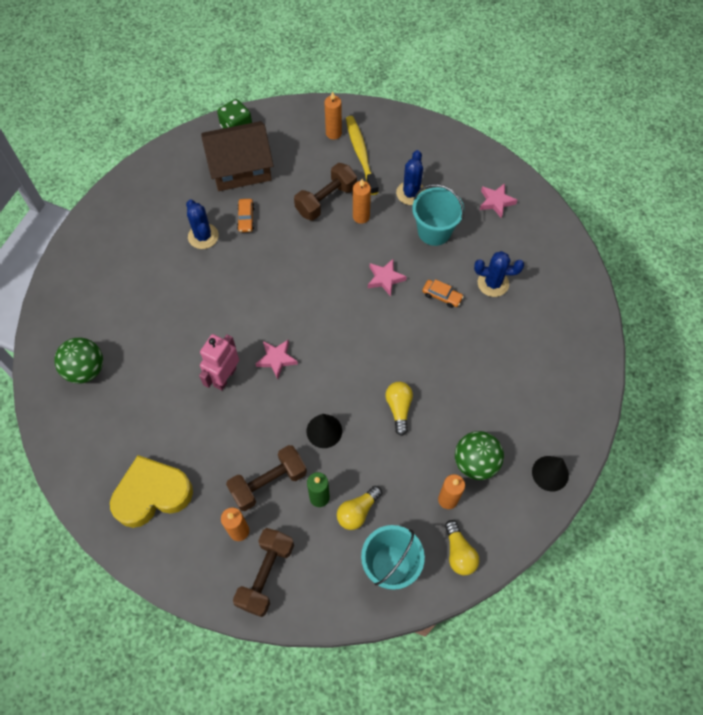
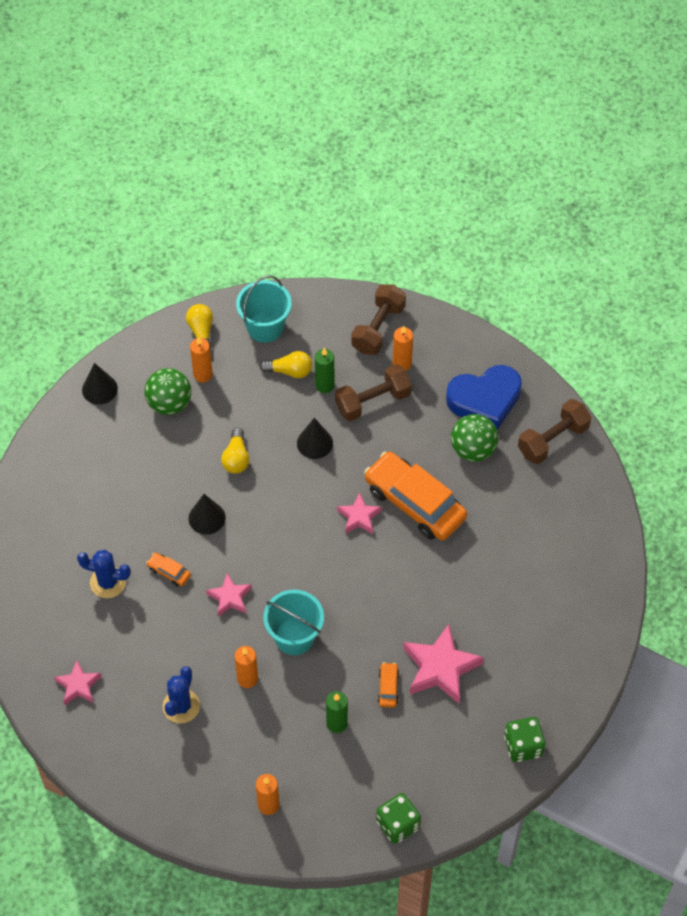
camera: 175 degrees left, 5 degrees down
green ball [54,337,103,384] -> green ball moved to [451,414,498,462]
yellow heart [110,455,193,528] -> blue heart [446,365,522,430]
blue cactus [186,199,219,249] -> pink star [403,624,484,704]
pink robot [199,334,239,390] -> orange car [364,451,467,540]
brown house [201,121,274,191] -> none
brown dumbbell [294,163,357,221] -> brown dumbbell moved to [518,399,592,464]
yellow light bulb [337,486,382,530] -> yellow light bulb turned 45 degrees clockwise [259,351,312,378]
yellow toothbrush [346,116,379,195] -> none
turquoise bucket [412,184,464,246] -> turquoise bucket moved to [263,590,324,655]
none -> black cone [189,494,226,535]
none -> green candle [326,691,348,733]
none -> green dice [504,717,545,762]

